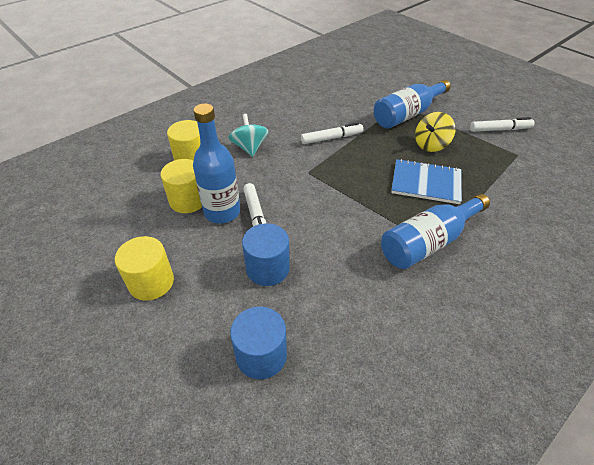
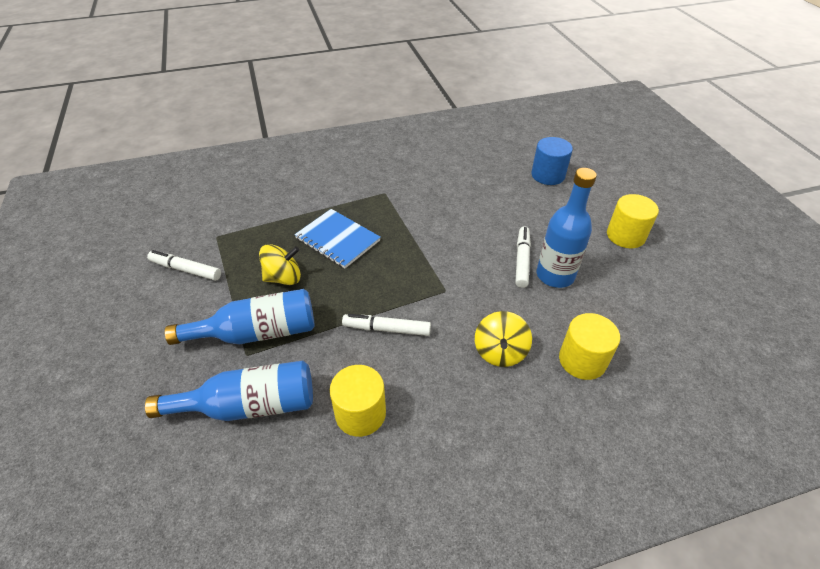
camera: 155 degrees left, 0 degrees up
yellow cylinder [161,159,202,213] -> yellow cylinder moved to [330,365,386,437]
turquoise spinning top [228,114,268,157] -> yellow spinning top [475,311,532,367]
blue cylinder [242,223,290,286] -> none
blue bottle [381,194,490,269] -> blue bottle moved to [145,361,313,421]

